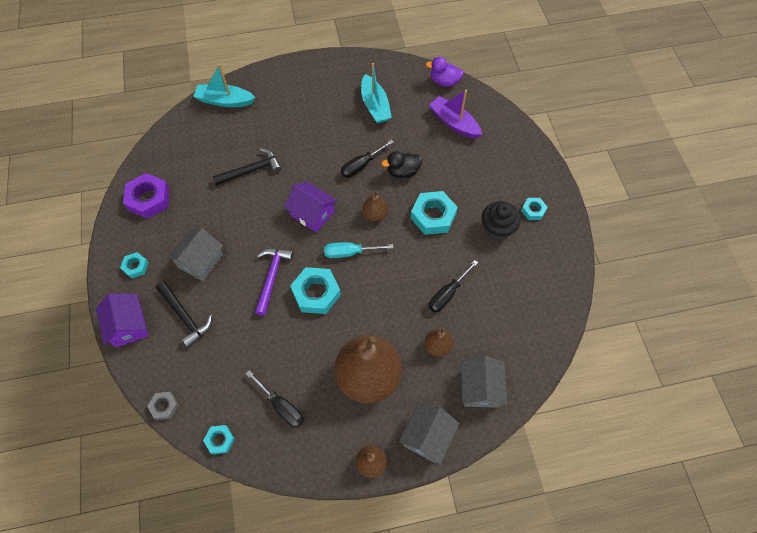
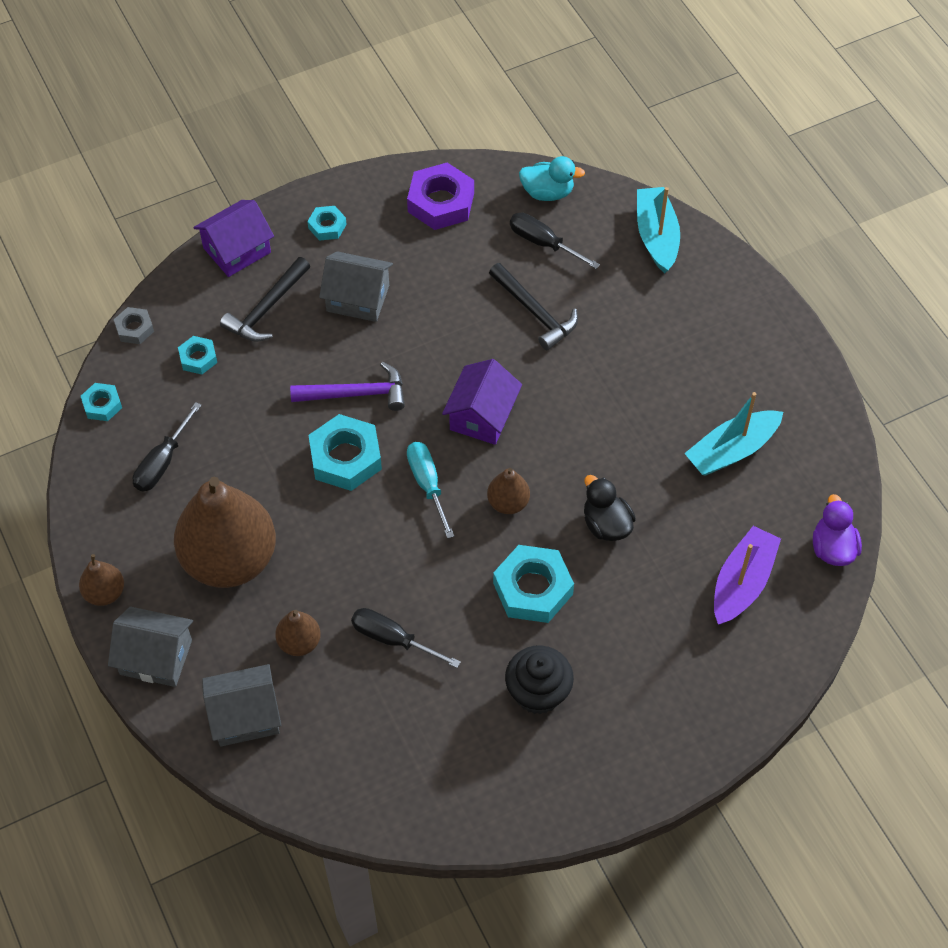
camera: 75 degrees right, 5 degrees down
black screwdriver [341,139,394,178] -> black screwdriver moved to [510,212,600,269]
turquoise nut [521,198,547,220] -> turquoise nut moved to [178,336,217,374]
none -> turquoise duck [519,156,585,201]

